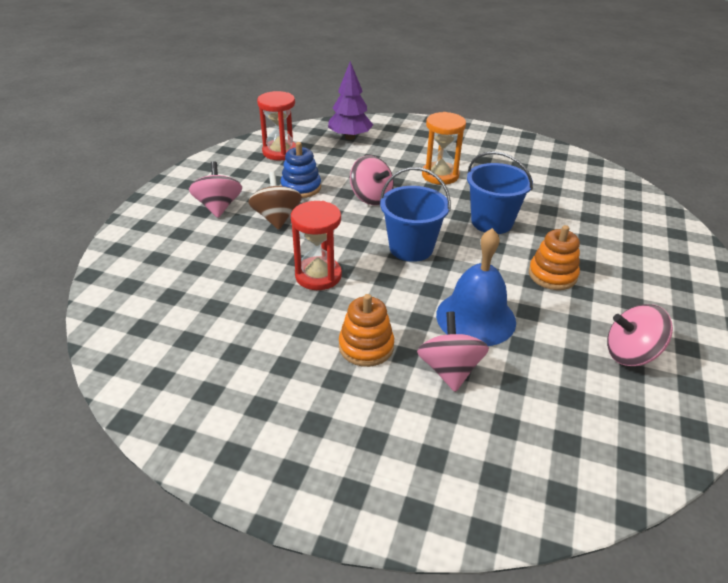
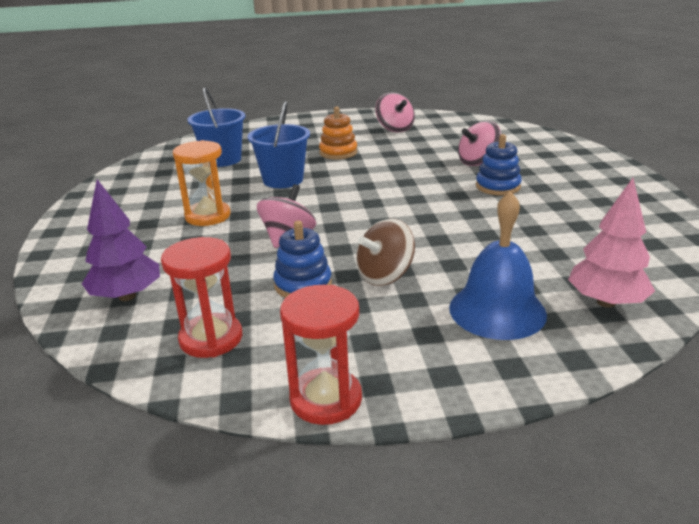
camera: 115 degrees left, 10 degrees down
pink spinning top [189,161,242,218] -> none
red hourglass [291,201,342,290] -> red hourglass moved to [280,285,362,425]
orange stacking toy [339,294,394,367] -> blue stacking toy [476,134,522,195]
blue bucket [380,167,451,262] -> blue bucket moved to [187,87,245,167]
blue bell [436,228,516,346] -> blue bell moved to [449,191,547,340]
none -> pink tree [568,178,655,308]

